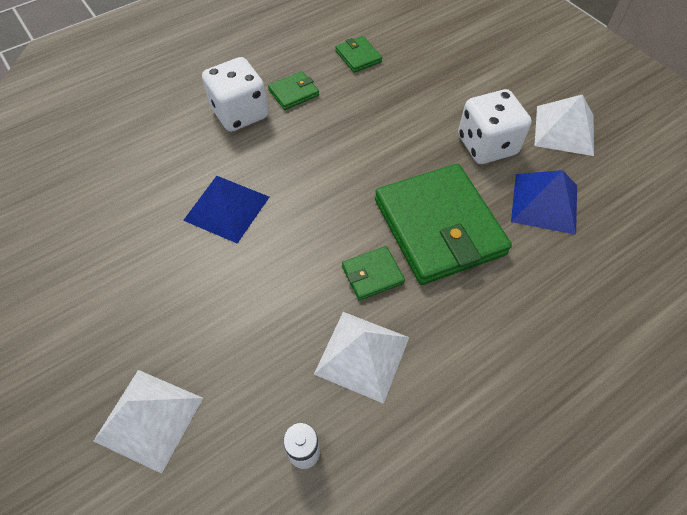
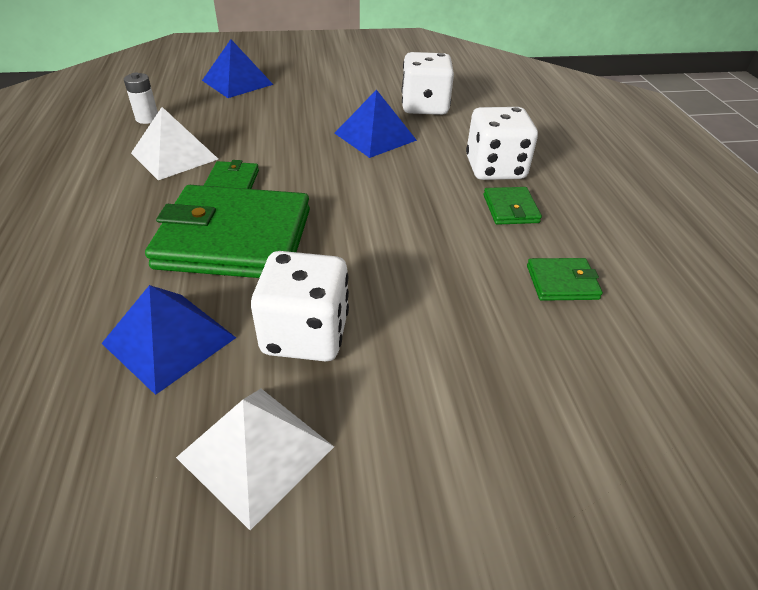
camera: 115 degrees right, 15 degrees down
white pyramid [93,370,203,474] -> blue pyramid [202,39,274,98]
none -> white dice [402,52,454,115]

